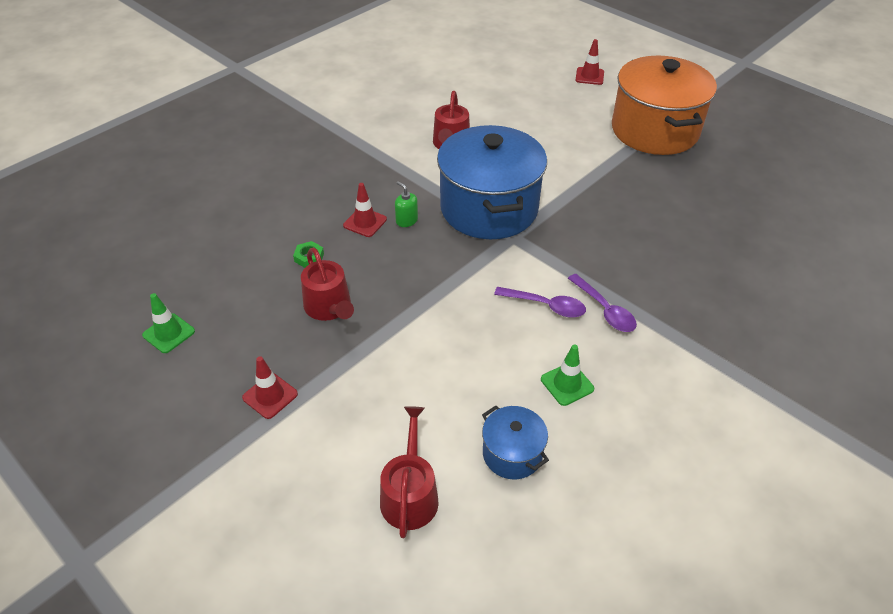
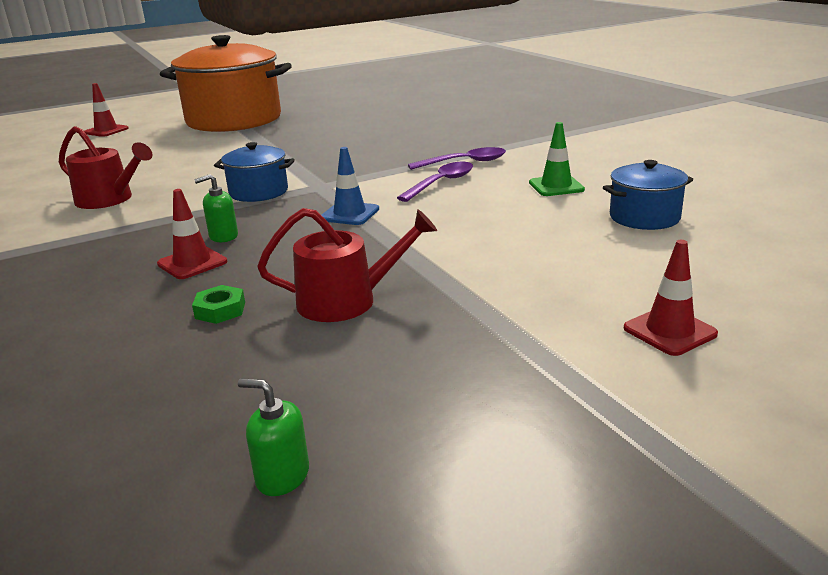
camera: 70 degrees left, 20 degrees down
green traffic cone [142,293,195,353] -> green soap dispenser [238,379,309,496]
red traffic cone [242,356,298,419] -> red traffic cone moved to [624,240,718,356]
red watering can [380,406,439,538] -> none
blue pot [437,125,547,239] -> blue pot [214,142,295,202], size x0.46
none -> blue traffic cone [322,147,379,225]

